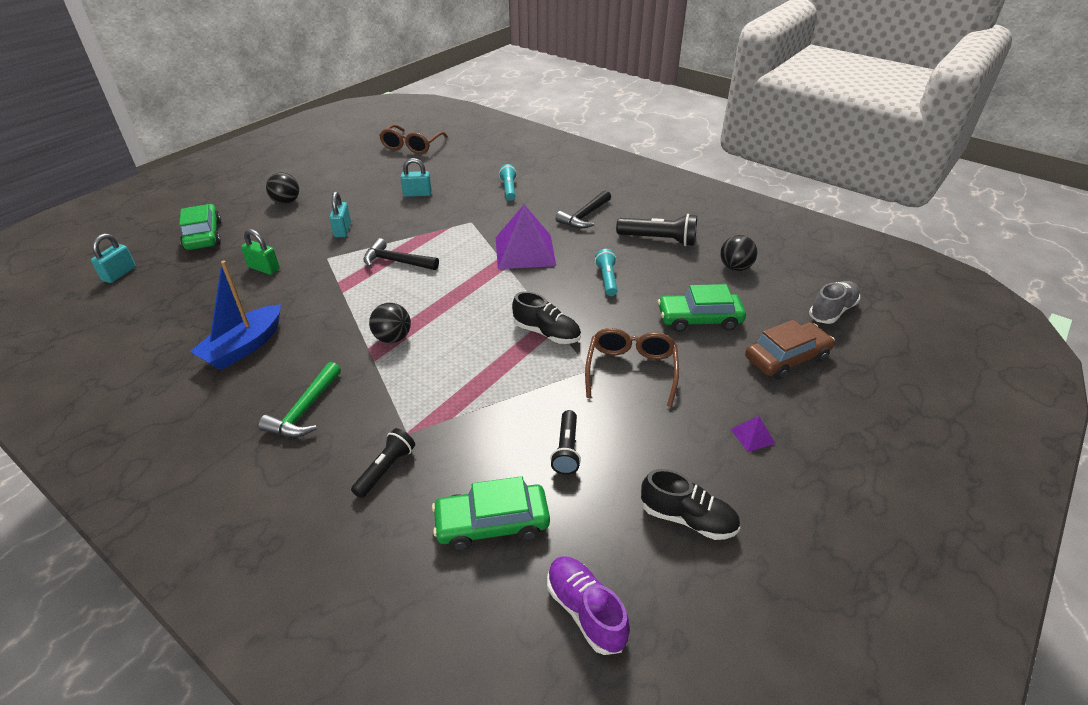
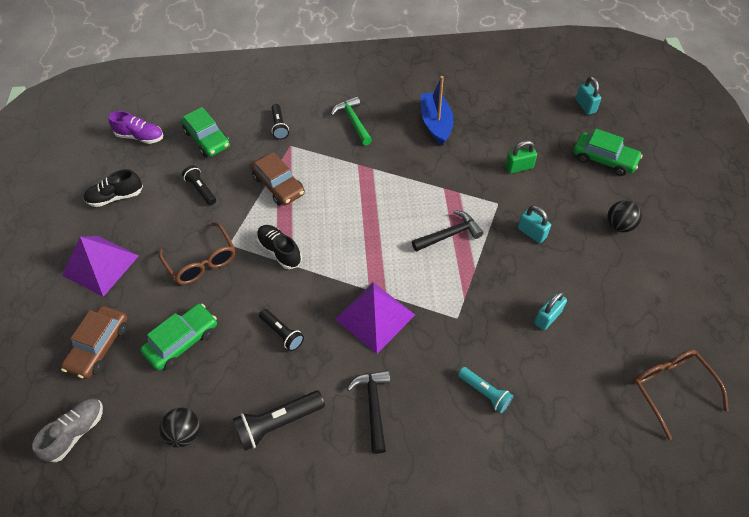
camera: 140 degrees right, 15 degrees up
black ball [369,303,411,343] -> none
green car [432,476,550,551] -> green car turned 105 degrees clockwise [181,107,230,157]
black shoe [512,291,581,344] -> black shoe turned 60 degrees clockwise [257,225,302,269]
turquoise flashlight [595,249,618,296] -> black flashlight [259,309,304,351]
purple pyramid [731,416,776,452] -> purple pyramid [62,236,139,297], size x2.43
grey shoe [809,281,860,324] -> grey shoe turned 150 degrees counterclockwise [32,398,103,462]
none -> brown car [250,152,305,205]

